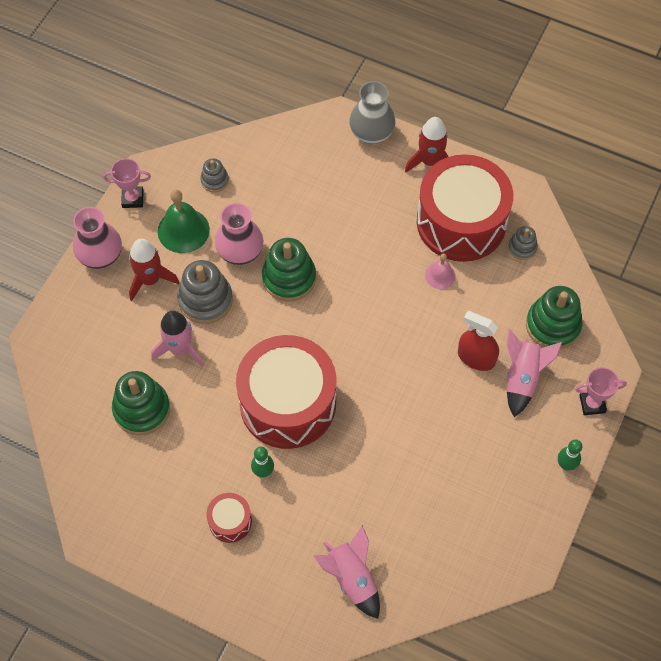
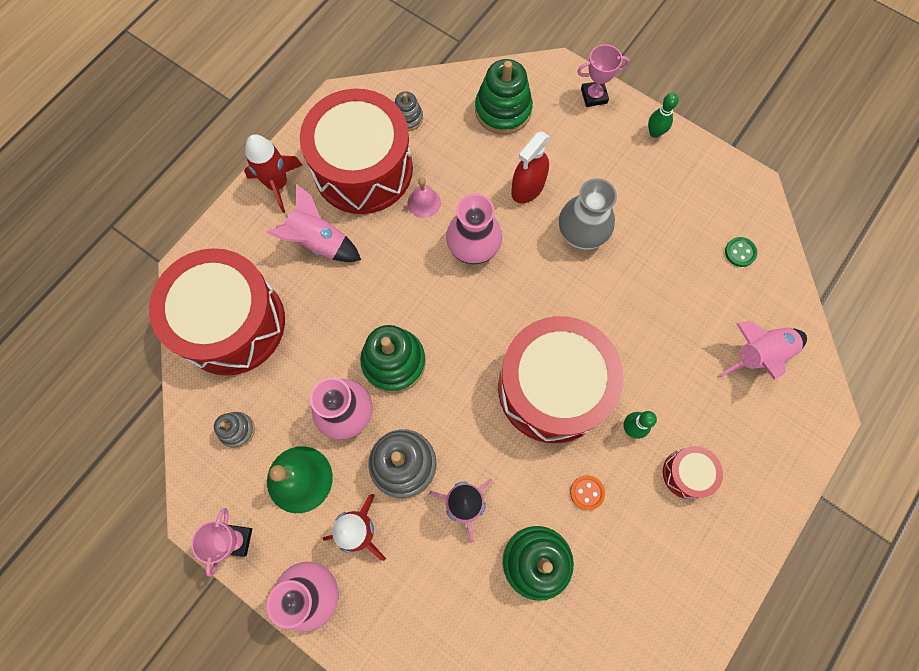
camera: 80 degrees left, 10 degrees up
grey vase [349,81,395,144] -> grey vase moved to [559,178,617,250]
pink rocket [507,329,562,417] -> pink rocket moved to [266,184,361,262]
pink trophy [575,367,627,415] -> pink trophy turned 75 degrees clockwise [577,44,630,107]
none -> red drum [149,248,285,376]
none -> pink vase [446,194,502,264]
none -> orange button [570,475,605,510]
none -> green button [725,237,757,267]

